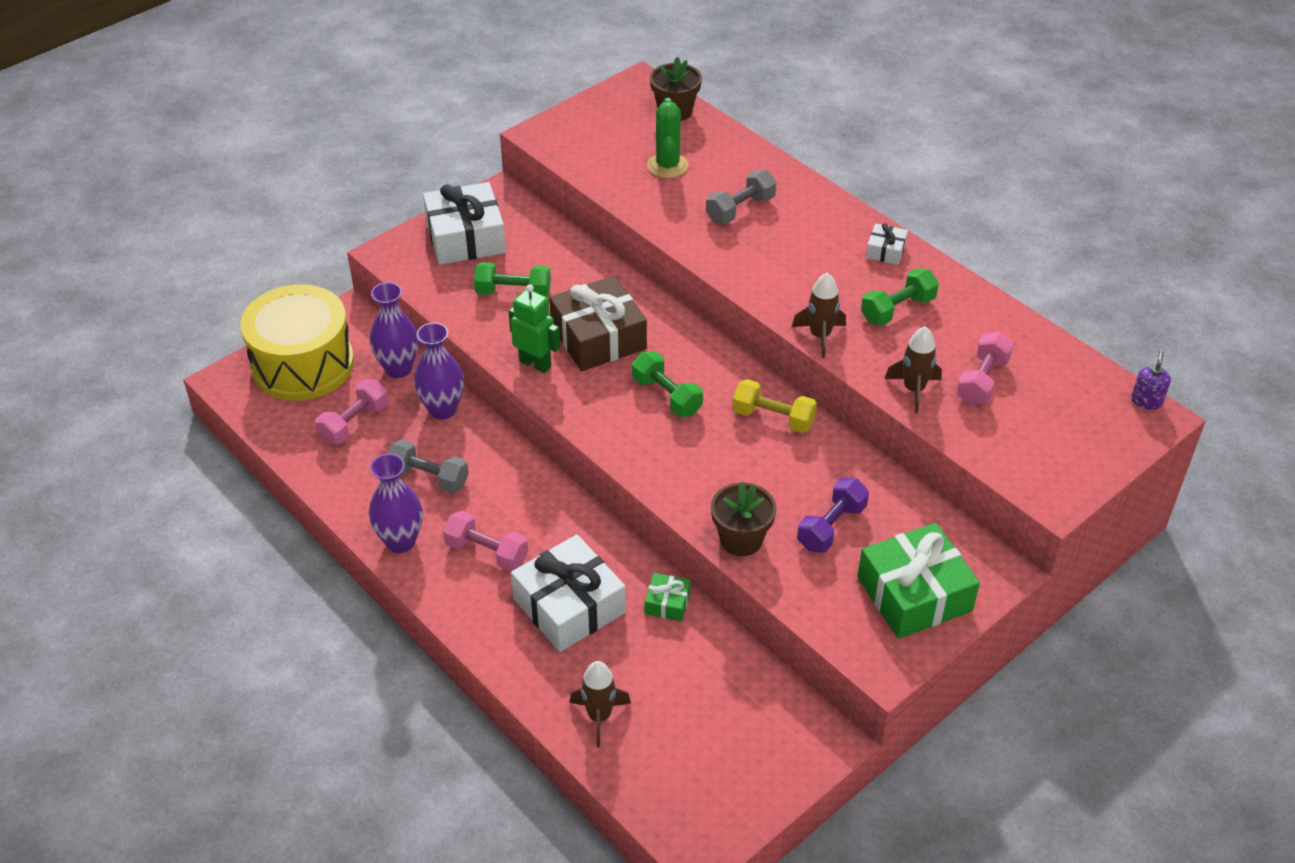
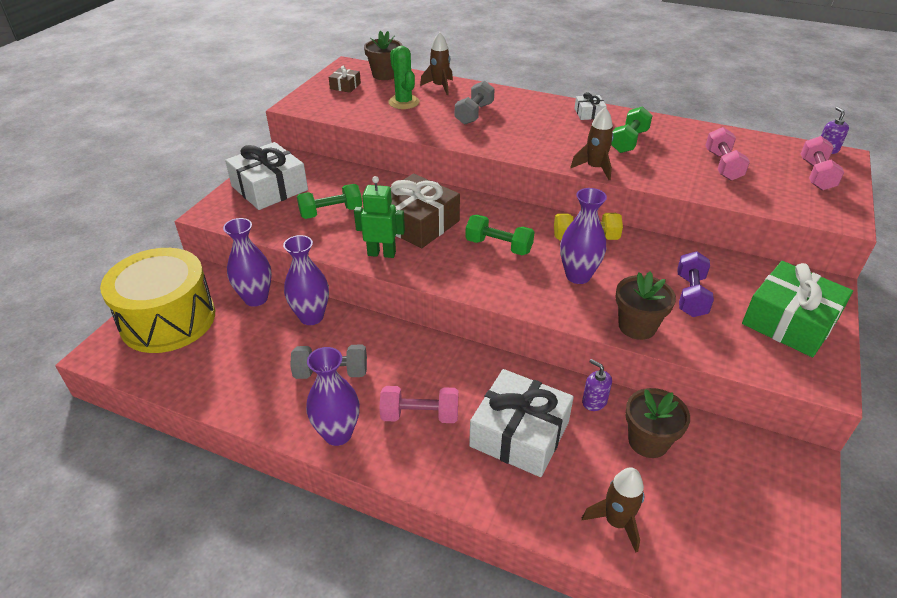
camera: 25 degrees left, 5 degrees down
pink dumbbell [315,379,389,445] -> pink dumbbell moved to [801,136,844,190]
green gift [645,573,691,621] -> purple soap dispenser [582,359,612,411]
brown rocket [885,326,942,413] -> brown rocket moved to [420,32,453,95]
none -> brown gift [329,66,361,93]
none -> purple vase [560,188,607,284]
none -> brown flower pot [625,388,690,458]

